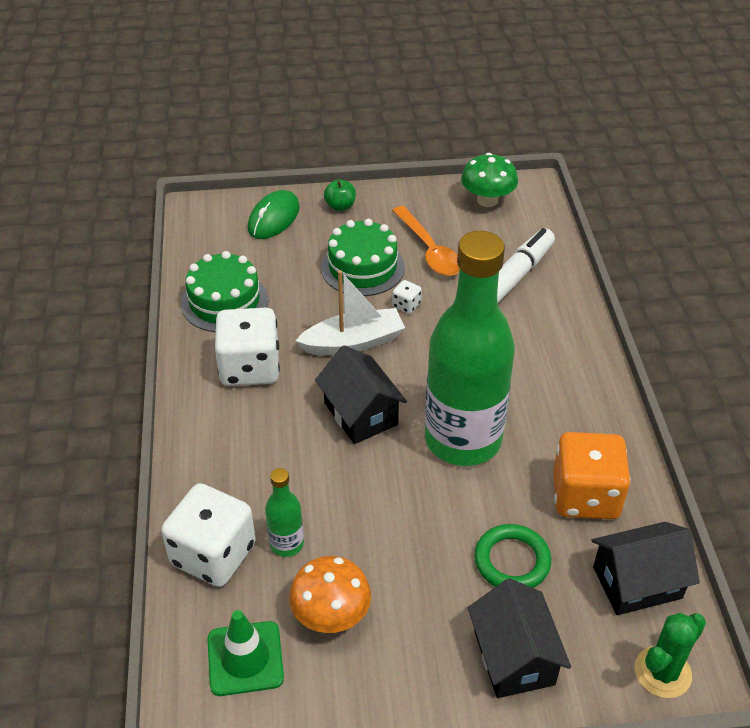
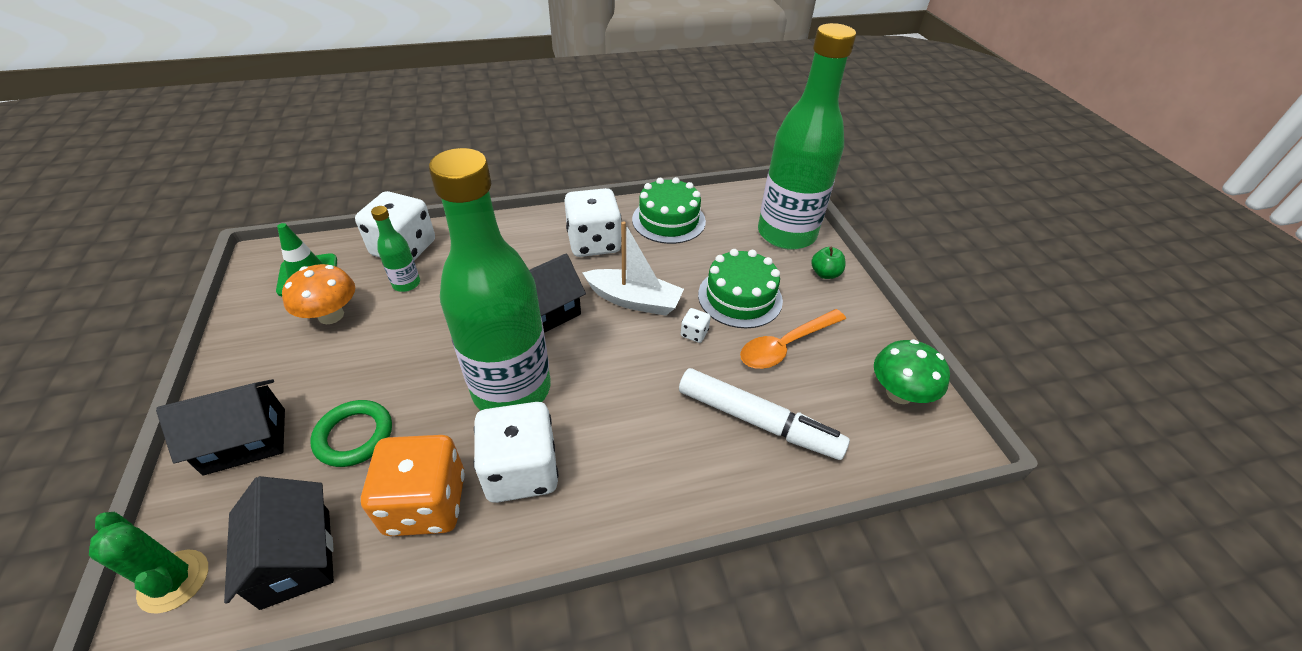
camera: 80 degrees right, 0 degrees up
green mouse [248,190,300,239] -> green bottle [758,23,856,250]
white boat [296,270,405,355] -> white boat turned 45 degrees counterclockwise [583,221,684,316]
none -> white dice [474,402,558,503]

